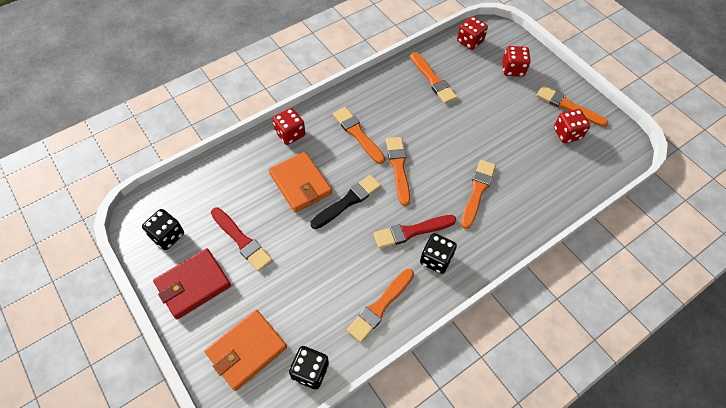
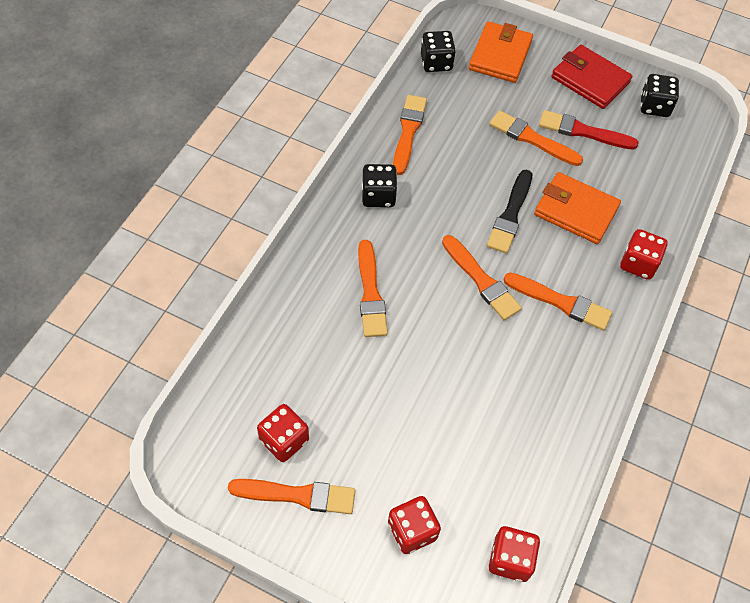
camera: 150 degrees right, 0 degrees up
red wallet [153,248,231,319] -> red wallet turned 75 degrees counterclockwise [551,45,633,109]
red brush [374,215,456,249] -> none
orange brush [411,52,457,104] -> orange brush moved to [489,110,583,166]

